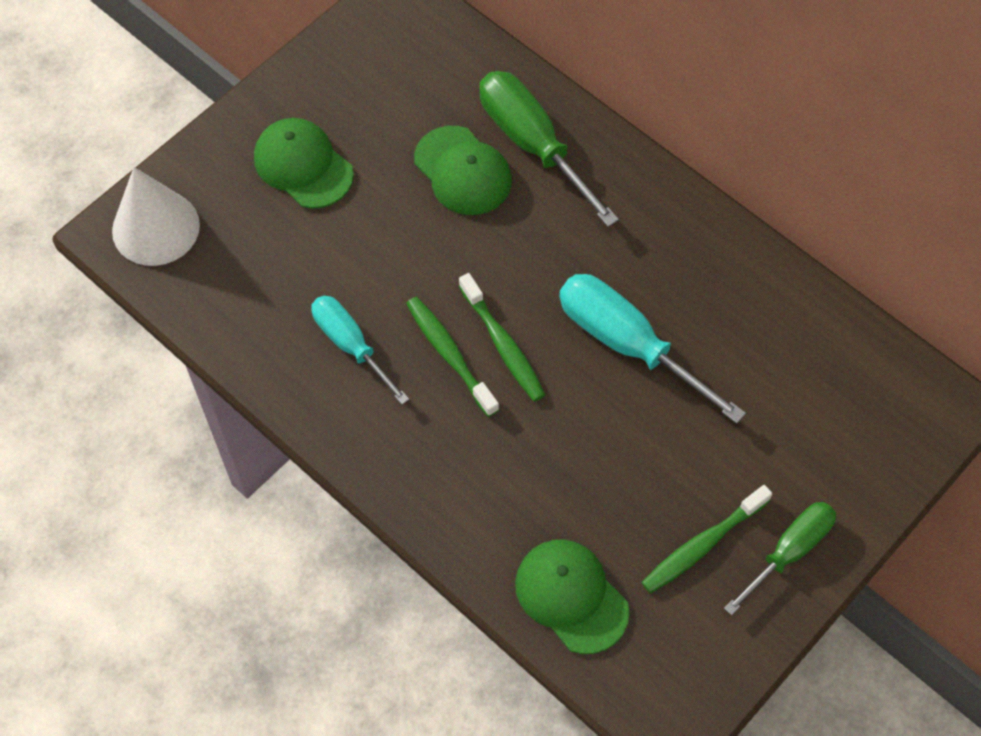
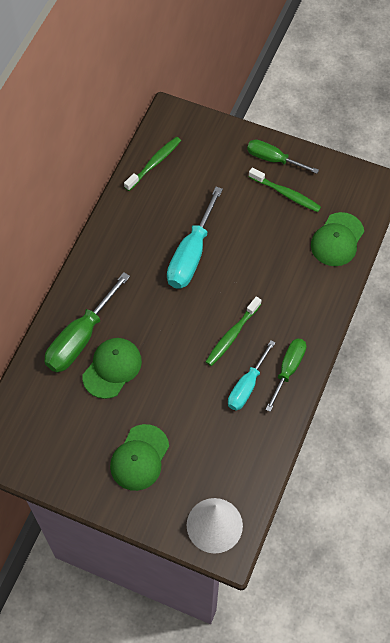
camera: 110 degrees left, 0 degrees up
green toothbrush [459,273,545,402] -> green toothbrush moved to [124,137,181,191]
none -> green screwdriver [265,338,306,412]

